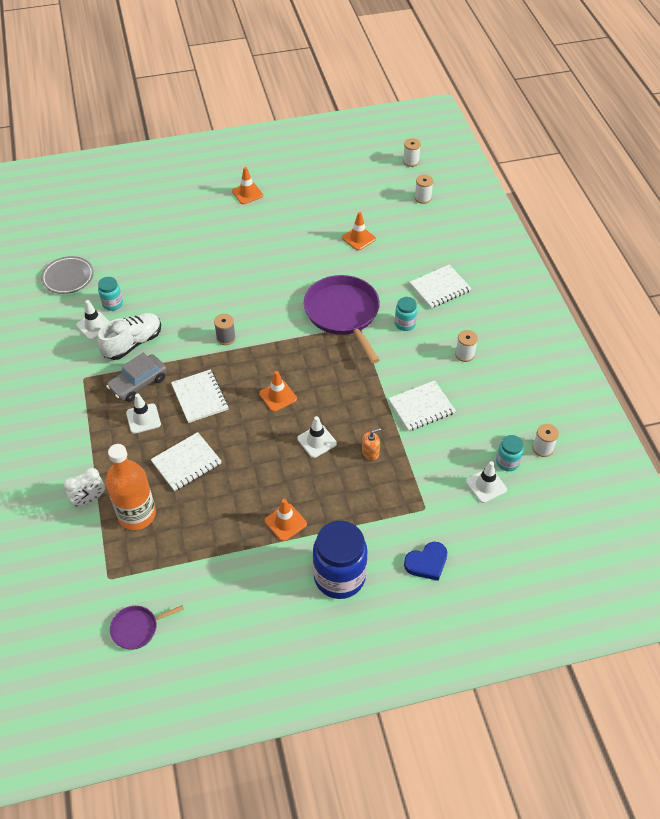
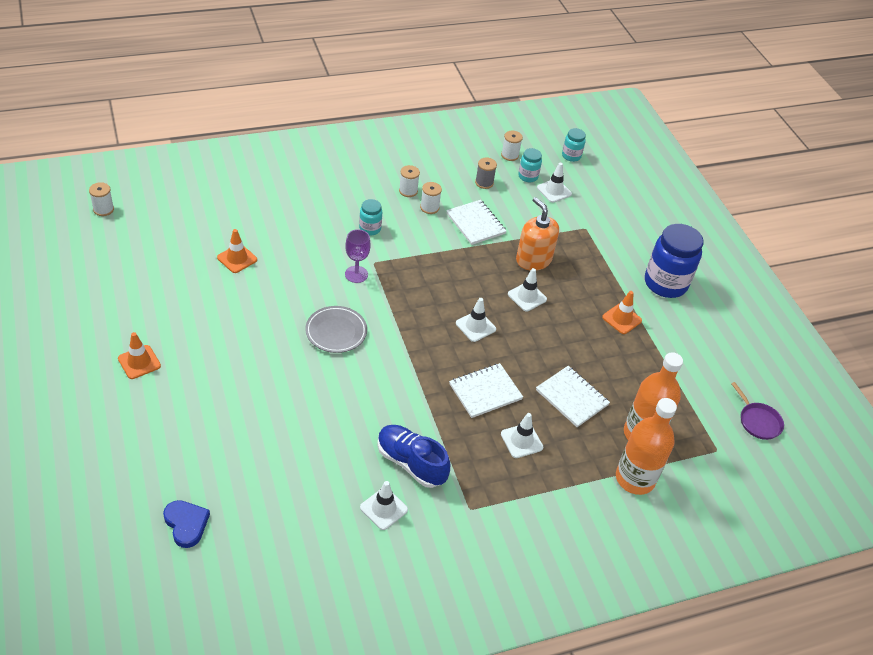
camera: 100 degrees left, 5 degrees down
grey plate [41,256,94,294] -> grey plate moved to [305,306,367,353]
white clock [64,468,104,507] -> orange bottle [616,398,677,495]
white shoe [97,313,161,360] -> blue shoe [377,425,450,488]
turquoise jar [98,277,123,311] -> turquoise jar moved to [562,128,586,162]
grey car [106,352,167,402] -> none
grey spool [214,314,236,345] -> grey spool moved to [475,158,497,189]
orange traffic cone [259,371,297,412] -> white traffic cone [456,298,496,342]
purple pan [304,275,380,363] -> purple goblet [345,229,371,283]
orange soap dispenser [362,428,381,460] -> orange soap dispenser [516,197,559,271], size x2.02
blue heart [404,542,447,581] -> blue heart moved to [163,500,210,548]
white notebook [410,265,471,308] -> none
white spool [415,175,433,204] -> white spool moved to [420,182,442,214]

